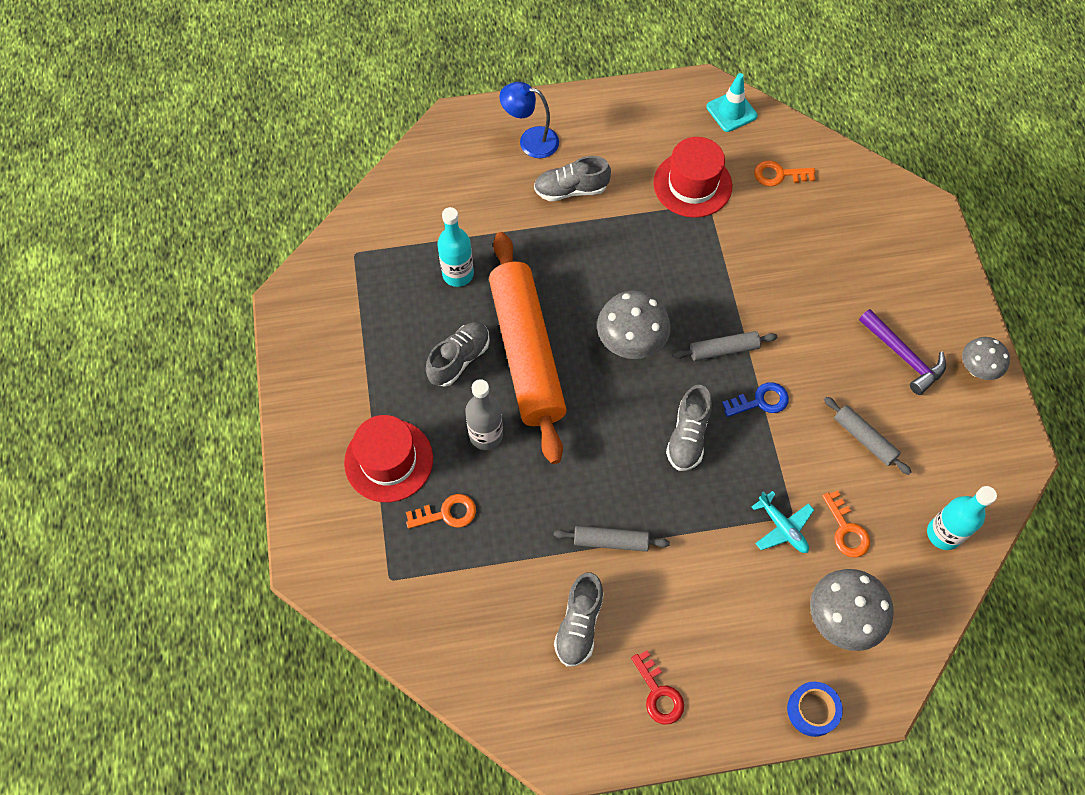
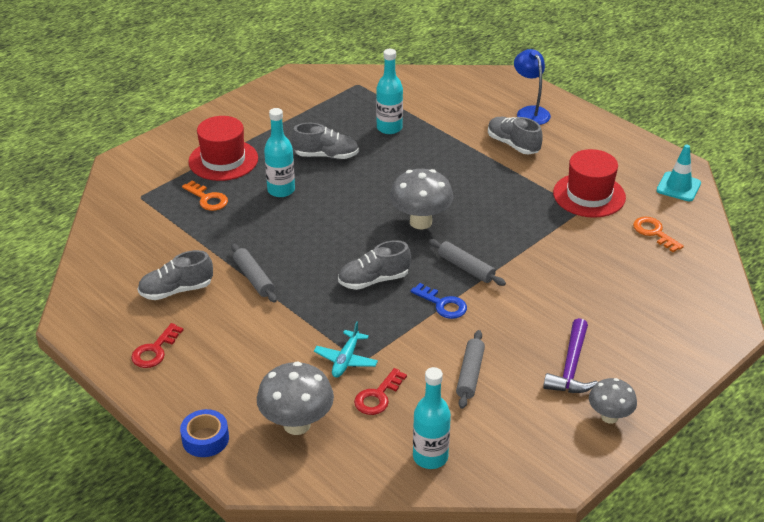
camera: 55 degrees right, 25 degrees down
grey bottle [465,379,503,450] -> turquoise bottle [264,108,295,197]
orange rolling pin [489,232,567,464] -> none
orange key [822,490,870,557] -> red key [354,368,407,415]

